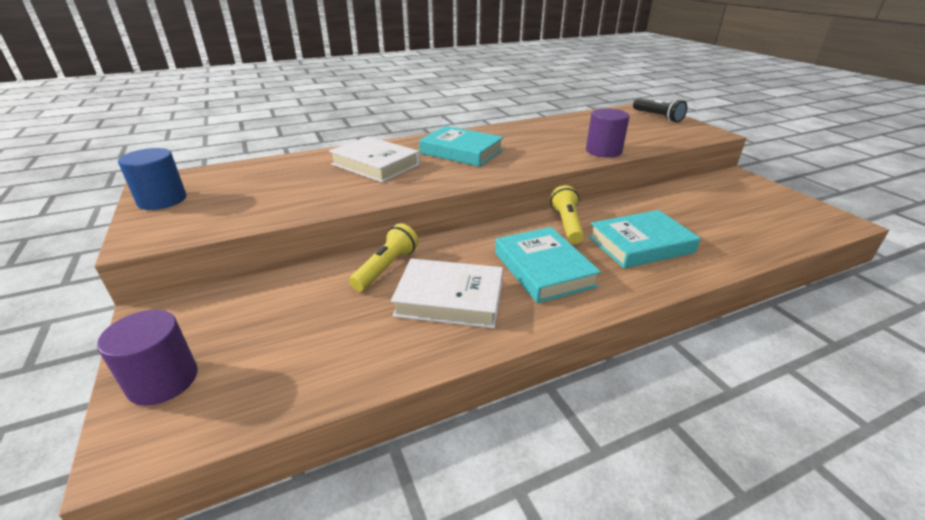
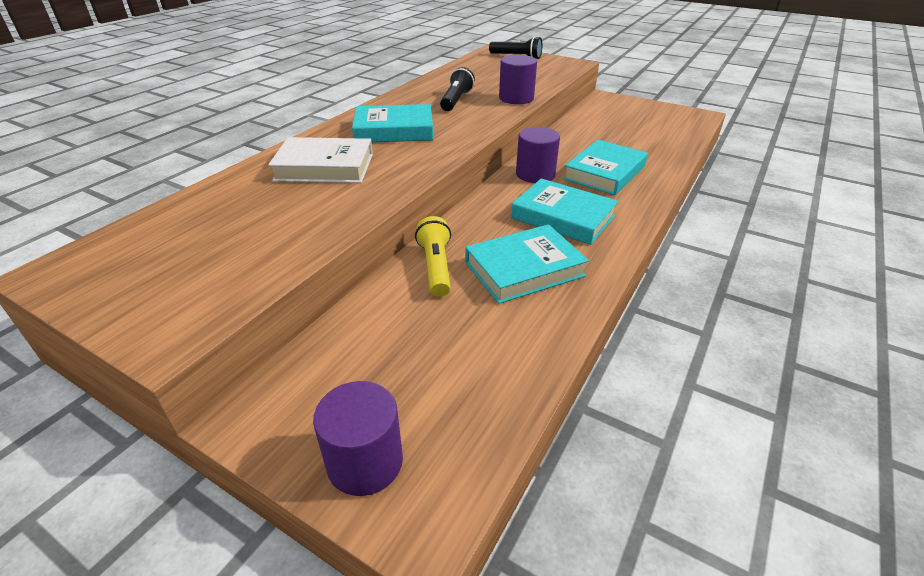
camera: 35 degrees left, 5 degrees up
blue cylinder [118,148,187,210] -> none
white book [391,259,503,328] -> turquoise book [465,224,589,304]
yellow flashlight [550,185,584,244] -> purple cylinder [516,127,560,183]
none -> black flashlight [440,67,475,111]

